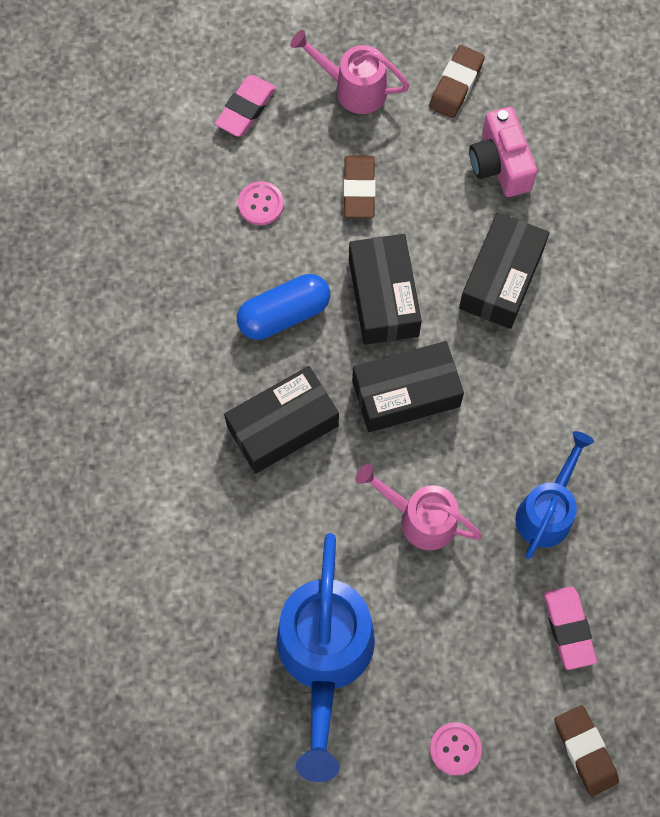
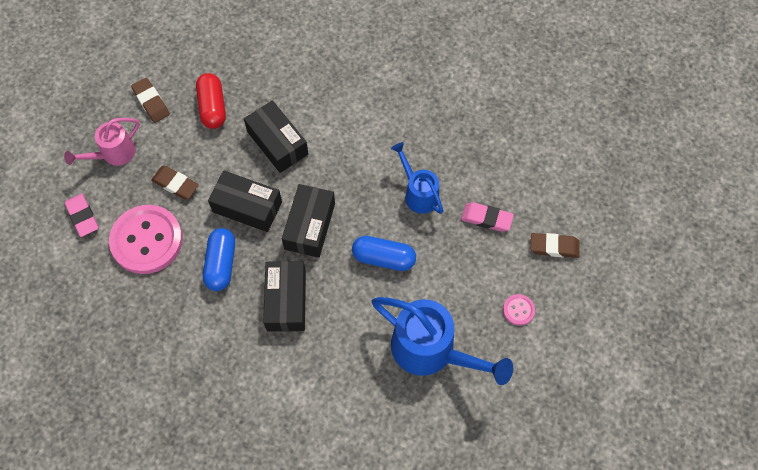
camera: 60 degrees left, 5 degrees down
pink button [238,181,284,225] -> pink button [109,205,183,274], size x2.34
pink watering can [356,464,482,550] -> blue capsule [352,236,416,271]
pink camera [469,107,537,197] -> red capsule [196,73,226,129]

